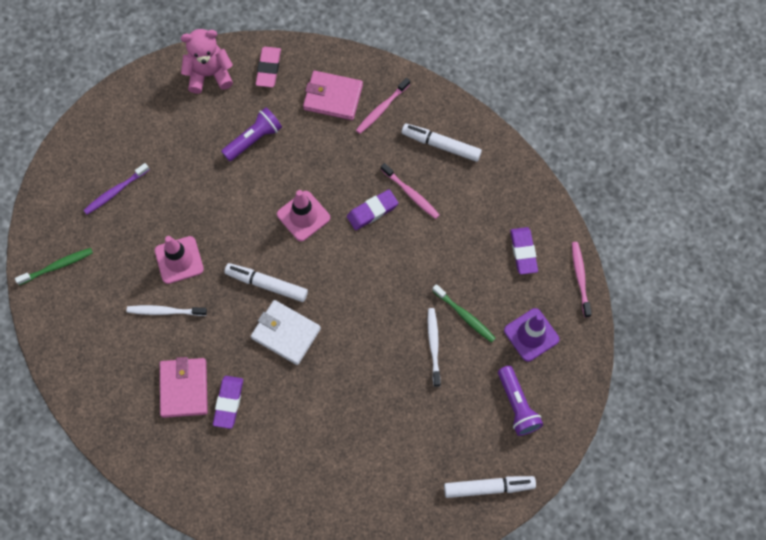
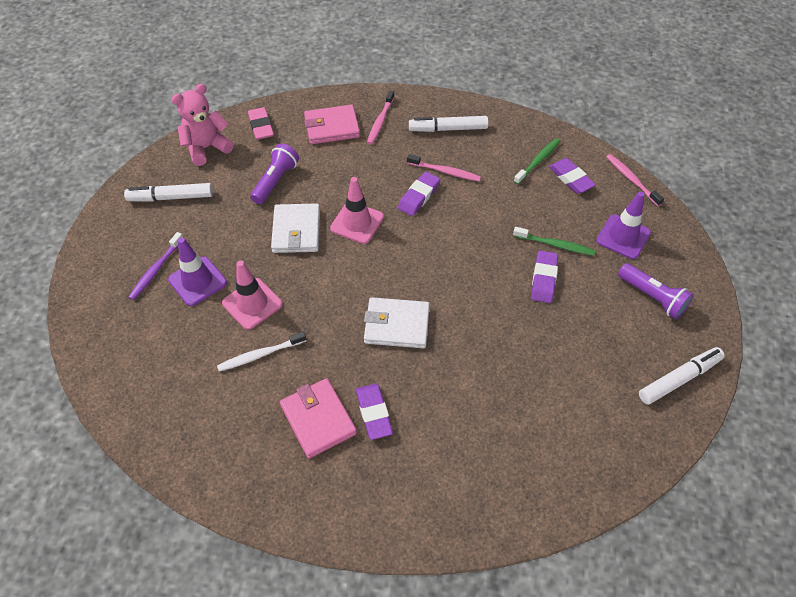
camera: 25 degrees left, 15 degrees down
green toothbrush [15,248,93,285] -> green toothbrush moved to [514,138,560,184]
white marker [224,263,308,302] -> white marker moved to [124,183,213,202]
white toothbrush [428,308,441,387] -> purple eraser [531,251,558,303]
none -> purple traffic cone [168,237,227,306]
none -> white wallet [271,203,320,253]

